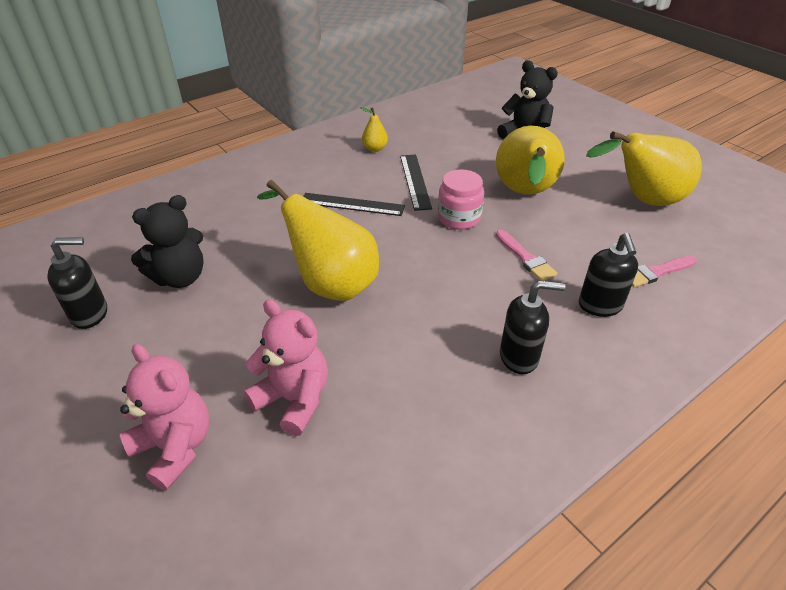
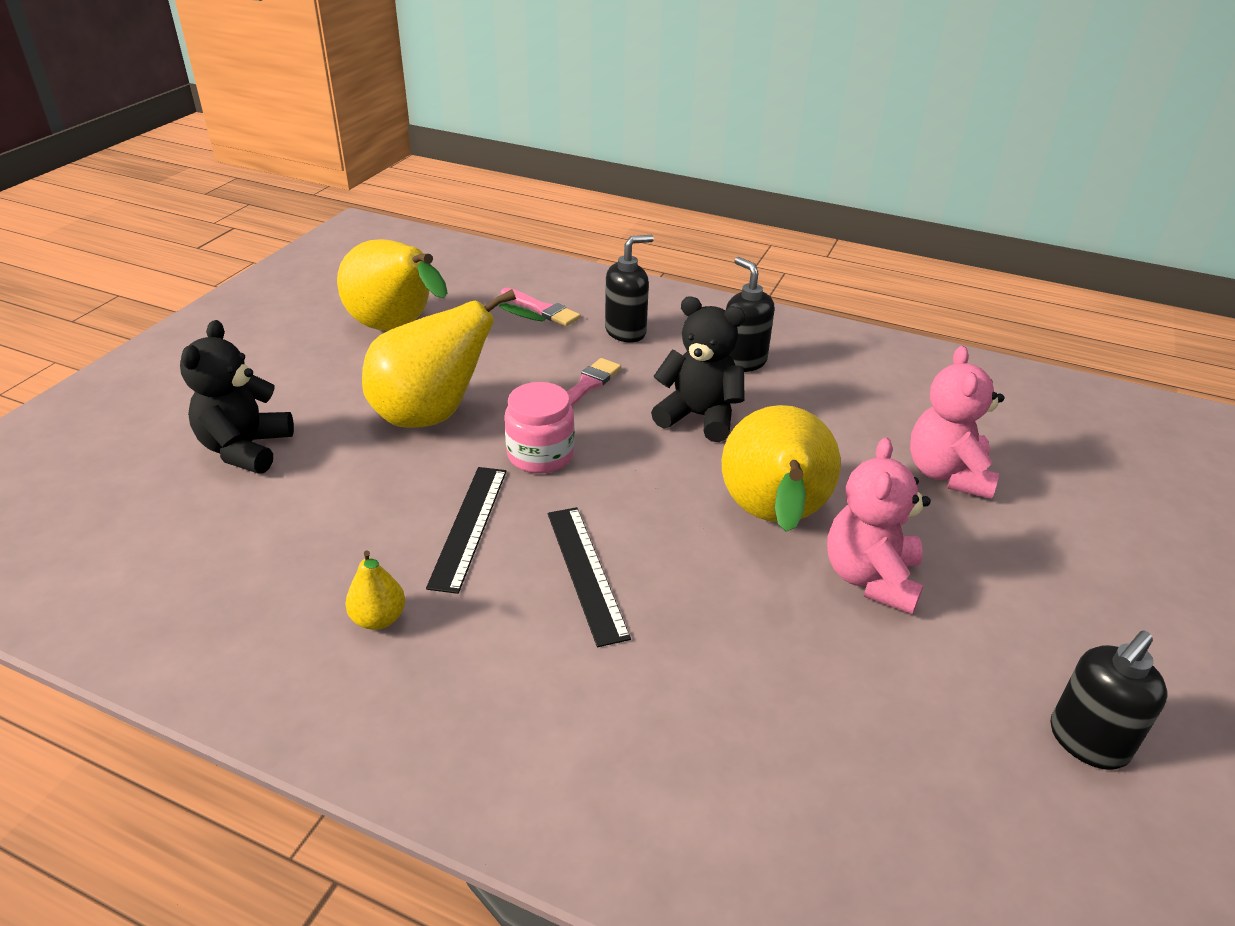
camera: 120 degrees left, 5 degrees down
black soap dispenser [47,237,107,329] -> black soap dispenser turned 90 degrees counterclockwise [1050,631,1167,770]
pink teddy bear [120,344,210,491] -> pink teddy bear moved to [827,437,931,614]
black teddy bear [131,195,204,288] -> black teddy bear moved to [651,296,745,442]
black ruler [400,155,432,211] -> black ruler turned 45 degrees counterclockwise [426,467,507,594]

